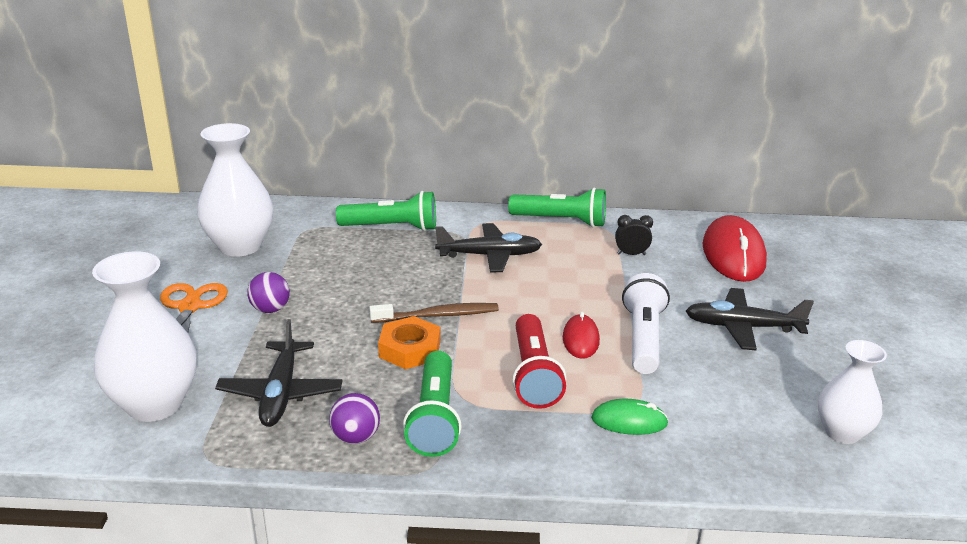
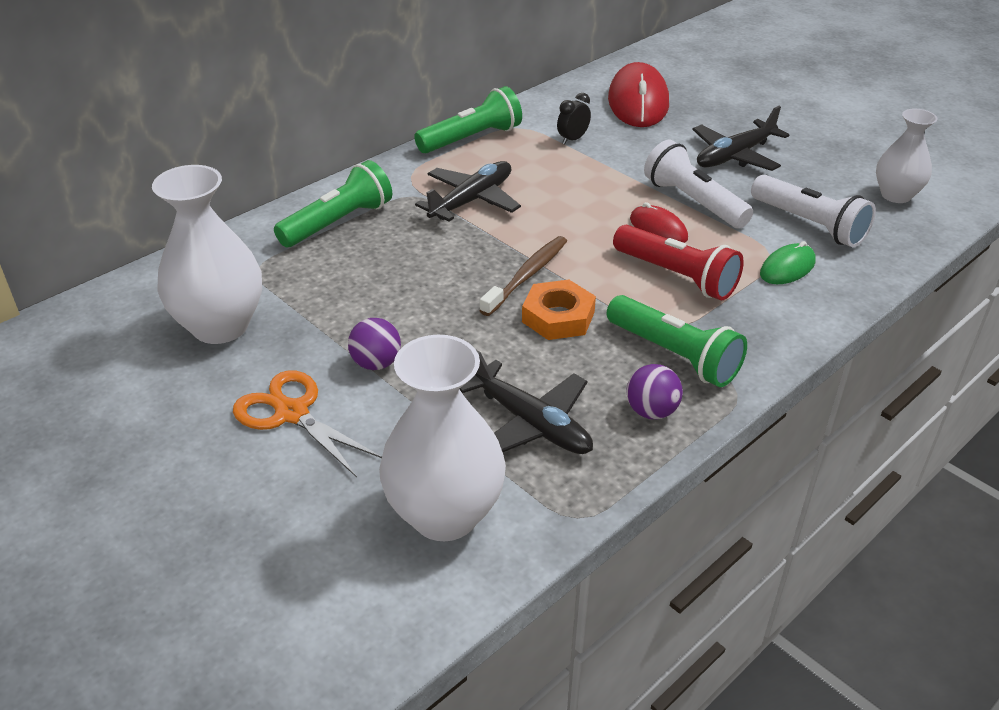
camera: 45 degrees left, 10 degrees up
red mouse [703,215,767,282] -> red mouse turned 45 degrees clockwise [608,62,669,127]
none -> white flashlight [751,175,876,247]

